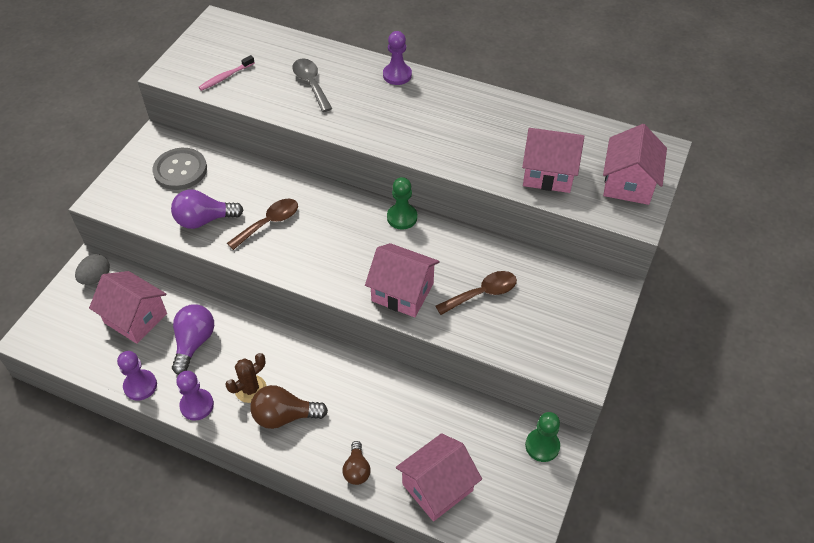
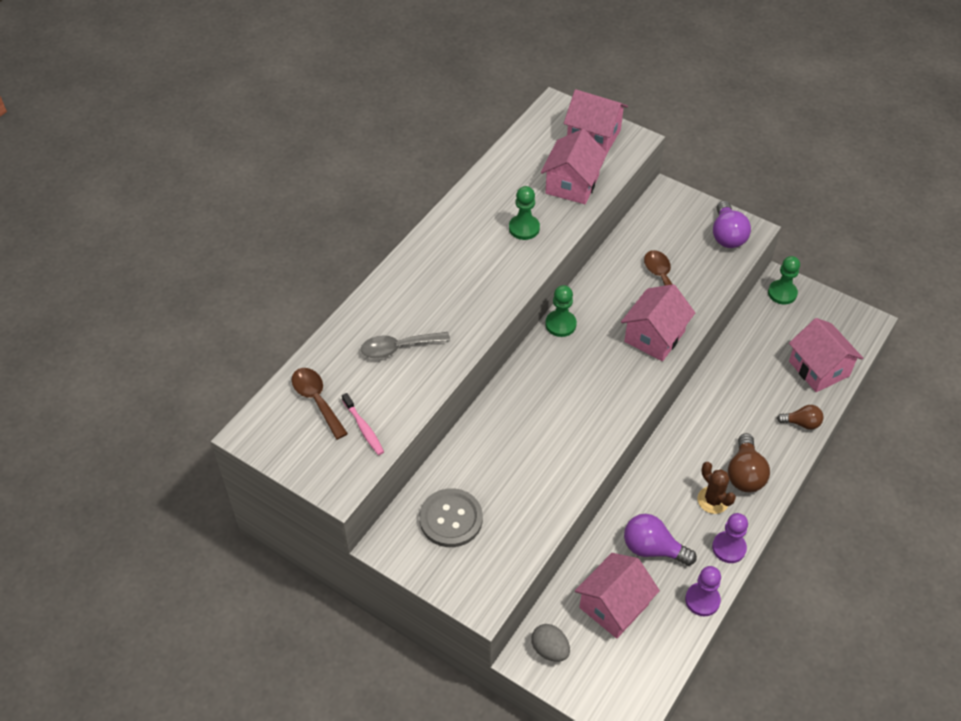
camera: 80 degrees left, 0 degrees up
purple light bulb [171,190,244,229] -> purple light bulb moved to [713,201,751,248]
brown spoon [227,199,298,250] -> brown spoon moved to [292,368,348,440]
purple pawn [383,31,412,85] -> none
none -> green pawn [509,186,540,240]

